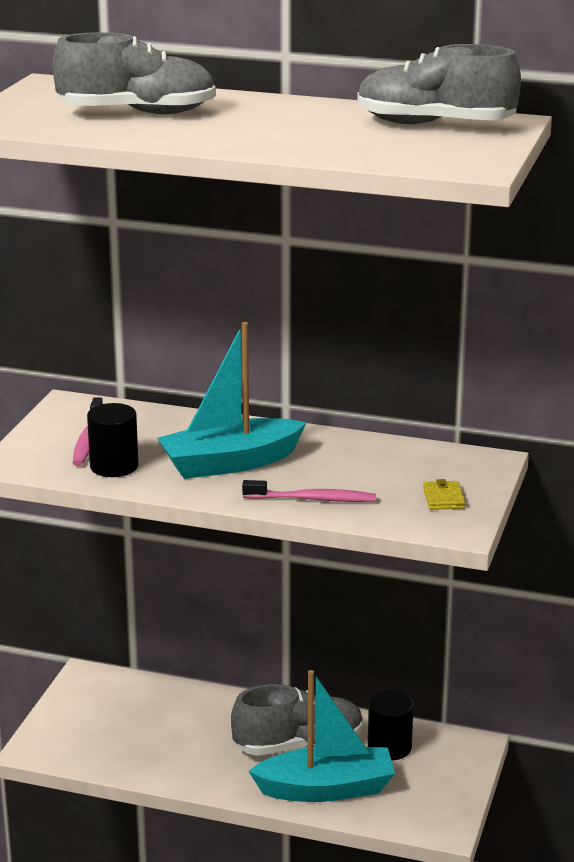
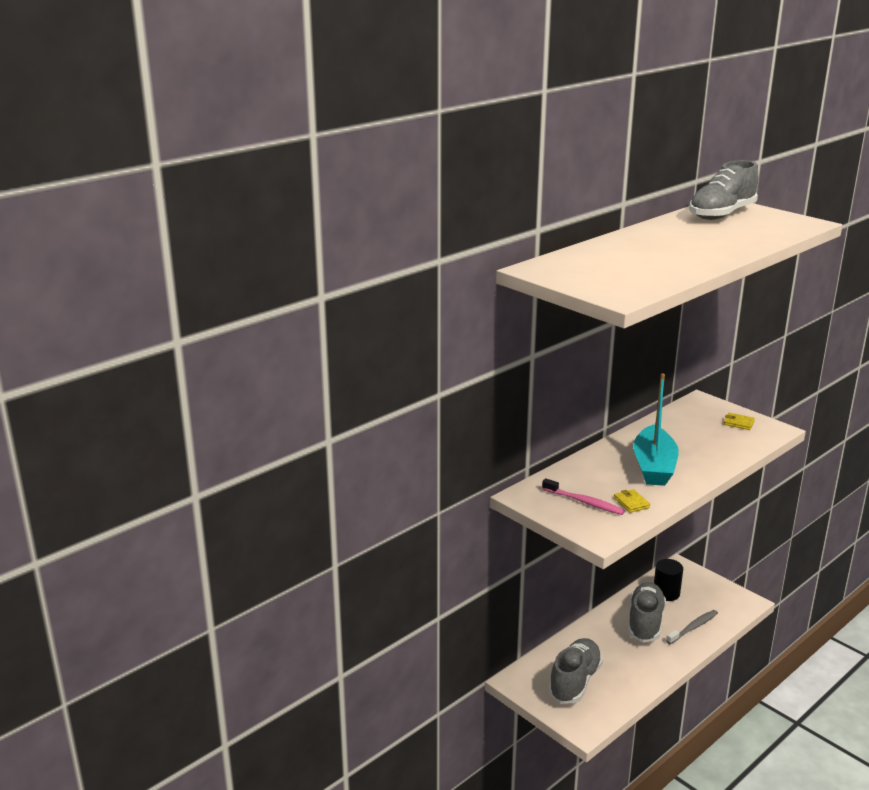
camera: 60 degrees left, 0 degrees up
grey shoe [53,32,216,114] -> grey shoe moved to [548,638,603,703]
black cylinder [87,403,138,477] -> yellow wallet [614,489,650,513]
pink toothbrush [242,480,376,502] -> none
turquoise boat [248,670,395,802] -> grey toothbrush [666,610,718,644]

